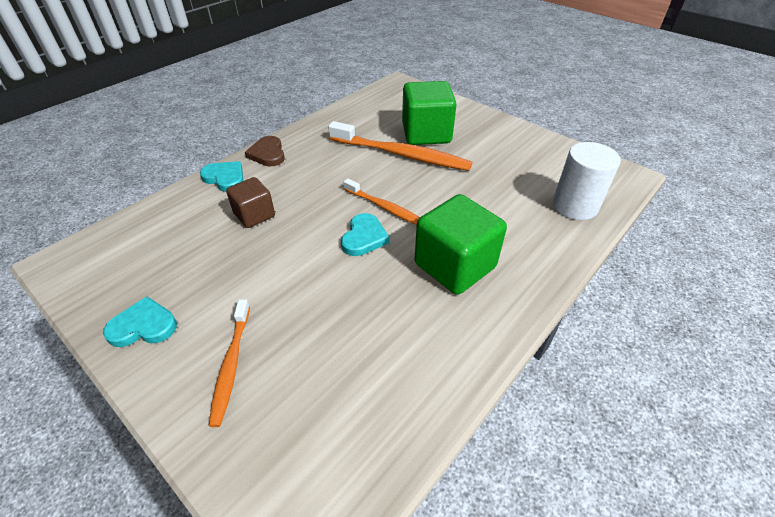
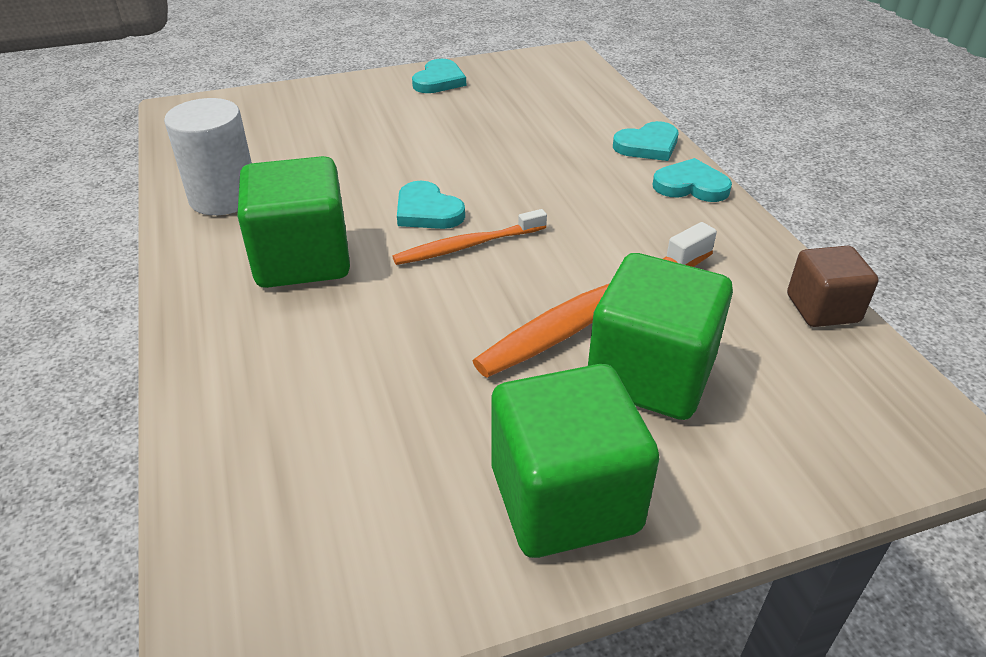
camera: 120 degrees right, 5 degrees down
orange toothbrush [209,299,250,427] -> none
brown cube [226,177,275,228] -> brown cube moved to [787,246,878,327]
brown heart [245,136,285,166] -> turquoise heart [652,158,732,202]
white cylinder [553,142,621,220] -> white cylinder moved to [164,98,252,215]
none -> green cube [491,364,660,558]

